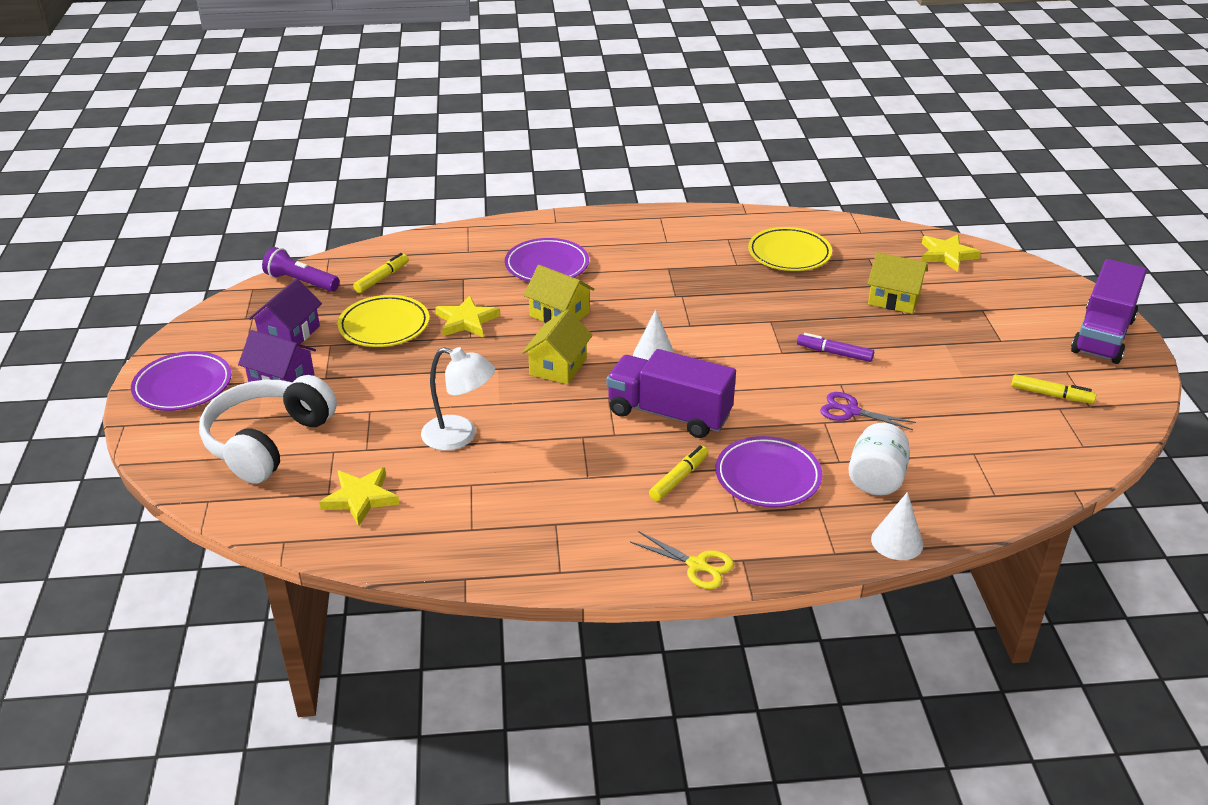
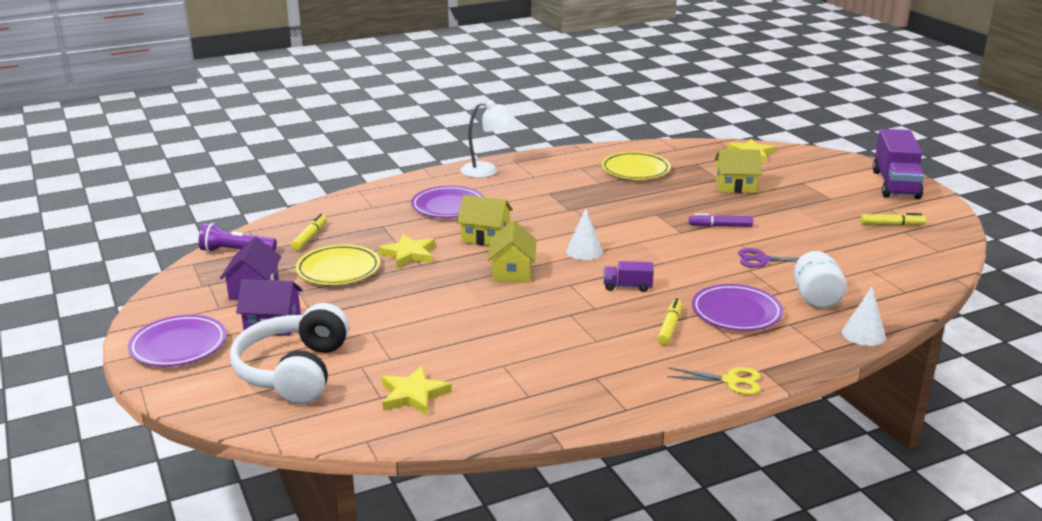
camera: 20 degrees left, 10 degrees down
white lamp [421,347,495,451] -> white lamp moved to [461,100,515,178]
purple truck [607,349,736,438] -> purple truck [604,261,654,292], size x0.47

